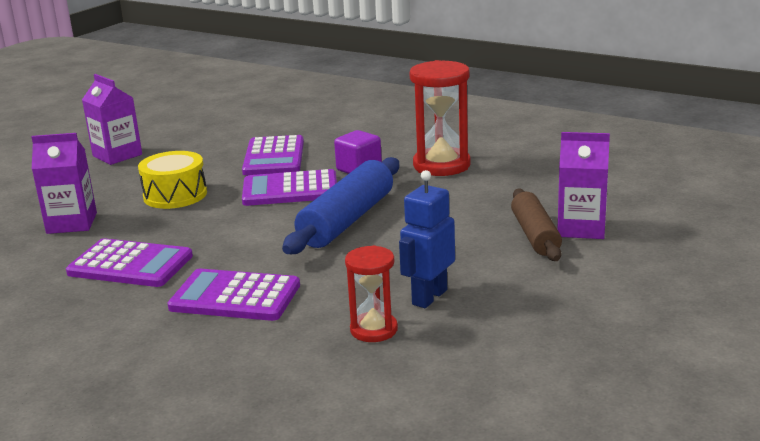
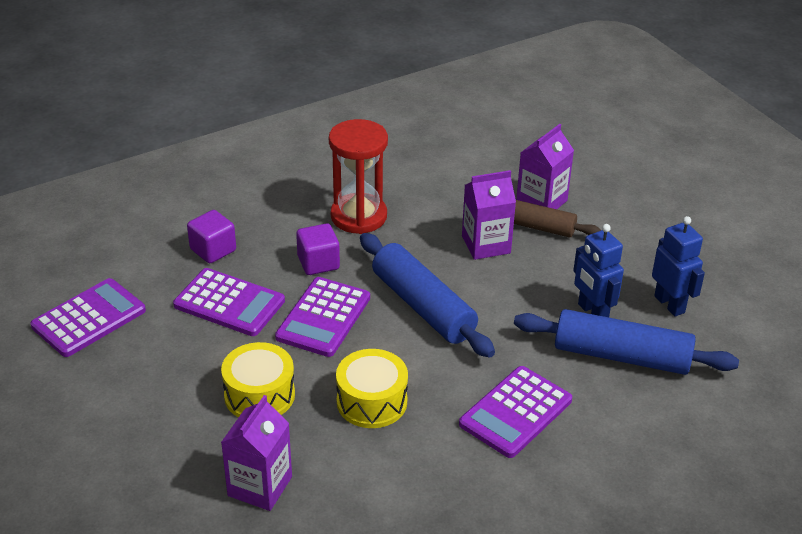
camera: 65 degrees left, 15 degrees up
purple calculator [66,238,193,287] -> purple calculator moved to [31,278,146,357]
purple carton [82,74,142,165] -> purple carton moved to [462,170,516,260]
red hourglass [345,245,398,342] -> blue rolling pin [514,309,739,375]
none -> purple cube [187,210,236,263]
none -> yellow drum [336,349,408,428]
none -> blue robot [652,216,705,316]

